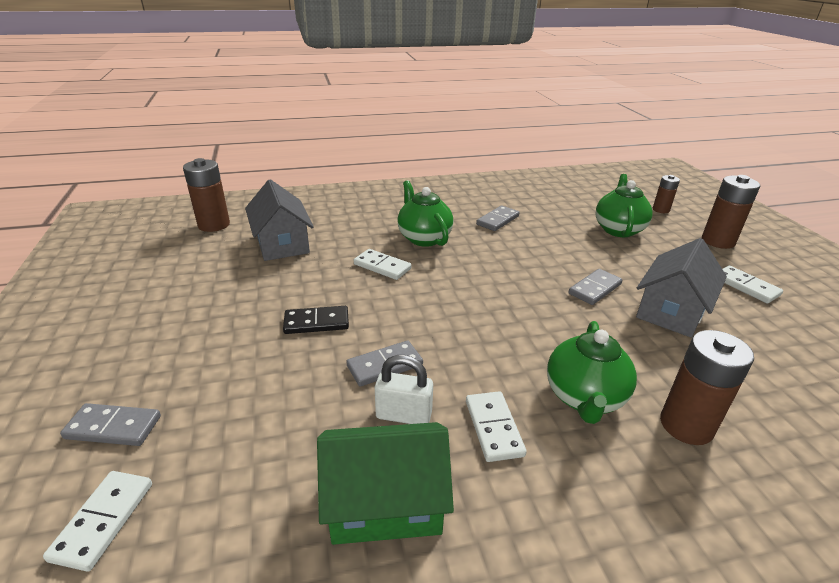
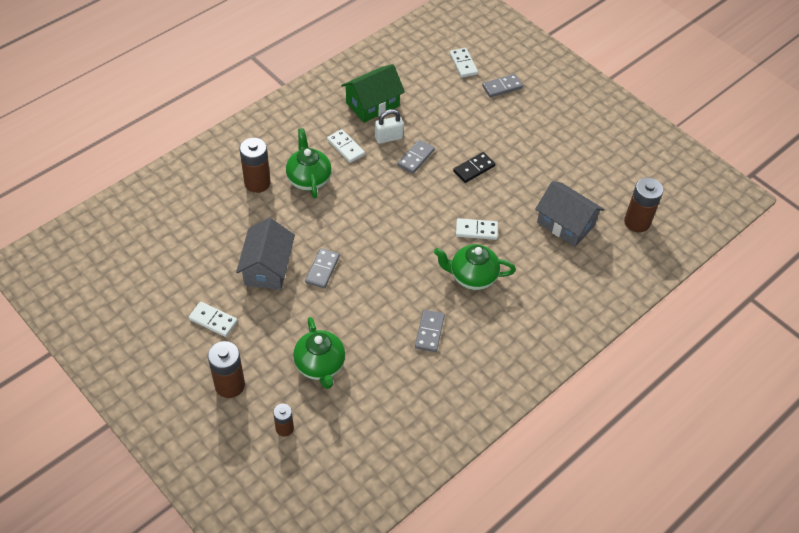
camera: 150 degrees right, 20 degrees up
green teapot [397,180,453,247] -> green teapot turned 150 degrees clockwise [434,244,516,290]

